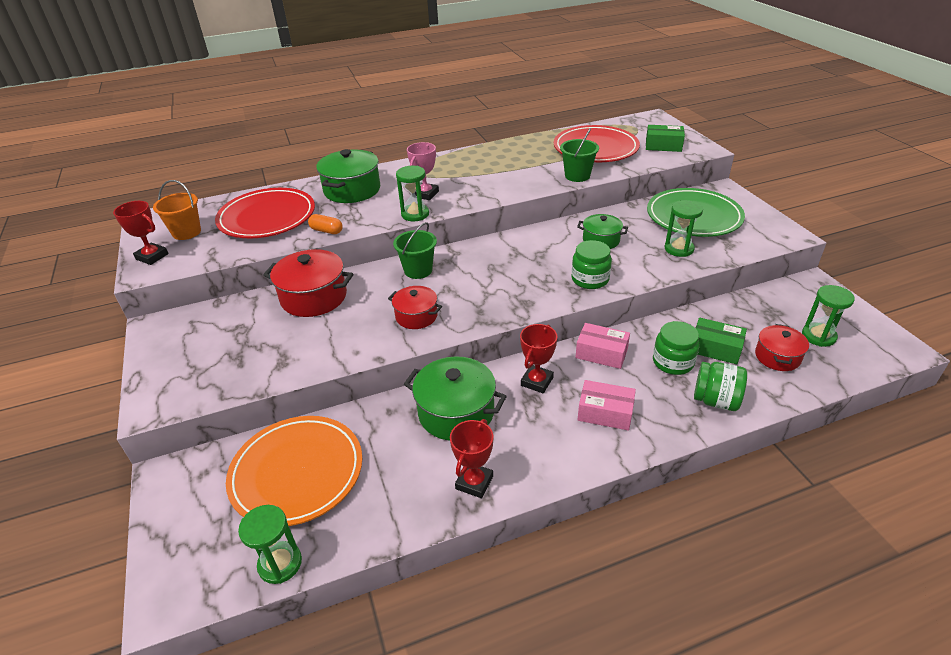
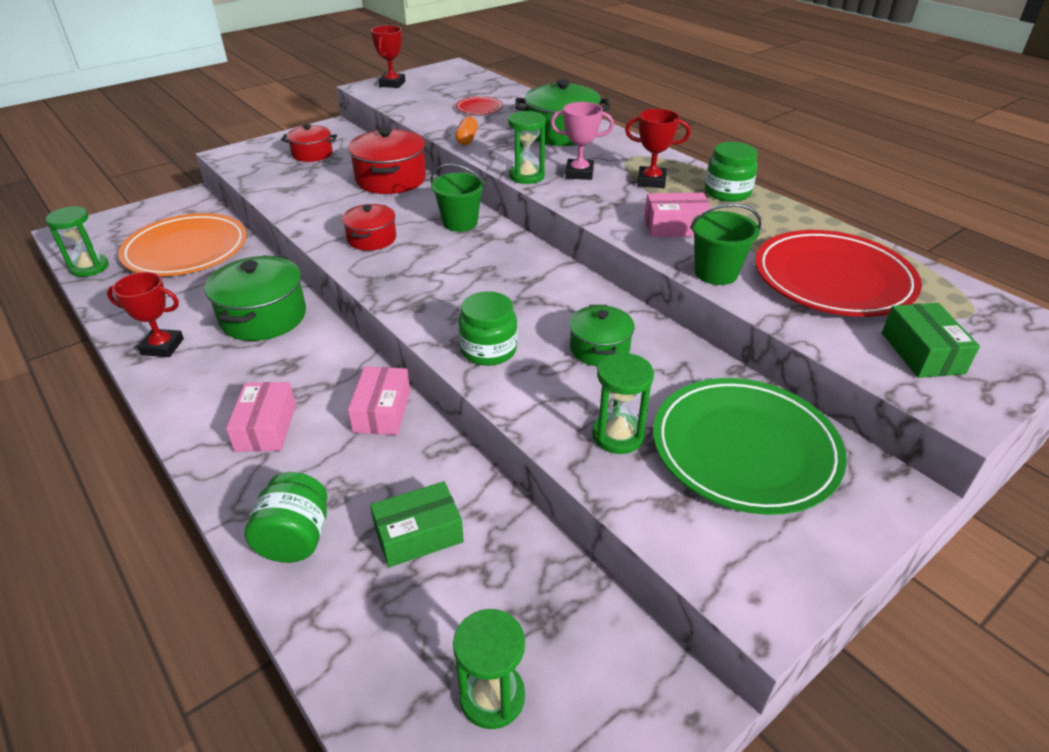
camera: 70 degrees right, 0 degrees up
orange bucket [153,180,201,240] -> none
red plate [215,188,315,238] -> red plate [456,97,503,114], size x0.45
red trophy [520,324,557,393] -> red trophy moved to [625,109,690,188]
green jar [653,321,699,375] -> green jar moved to [705,142,758,202]
green box [696,318,747,364] -> green box turned 60 degrees clockwise [370,481,464,567]
red pot [755,324,809,371] -> red pot moved to [281,124,337,162]
none -> pink box [644,193,712,237]

